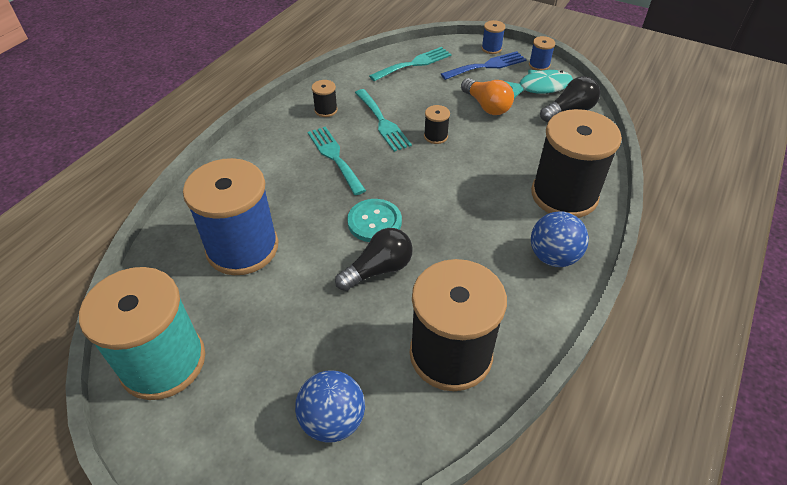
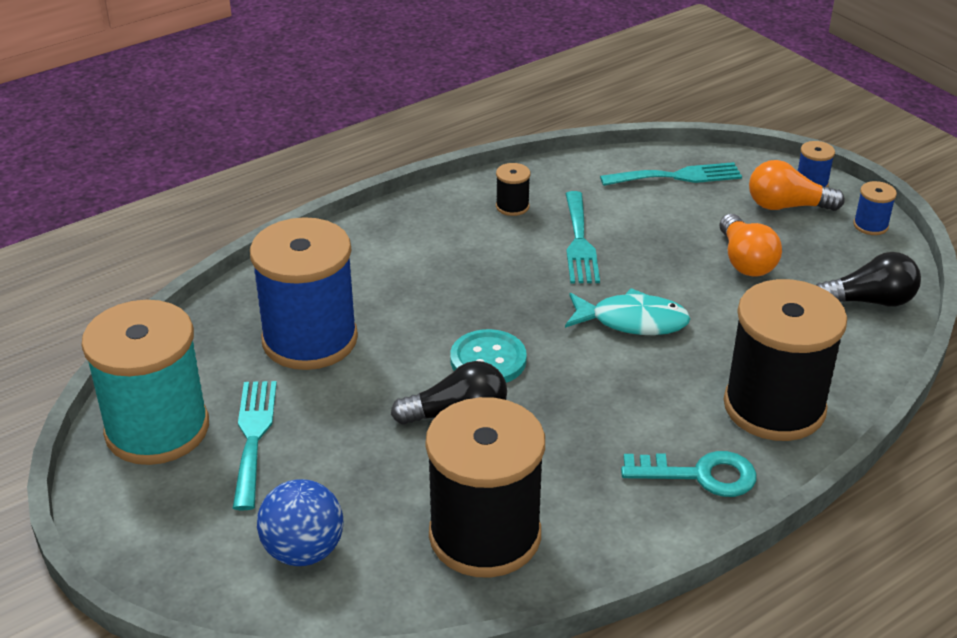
camera: 25 degrees right, 10 degrees down
turquoise fork [308,126,366,195] -> turquoise fork moved to [233,381,277,510]
black spool [424,105,450,144] -> none
blue fork [441,51,527,80] -> orange light bulb [749,160,845,211]
turquoise fish [505,70,573,98] -> turquoise fish moved to [565,288,691,335]
blue ball [531,211,589,267] -> turquoise key [621,451,757,497]

